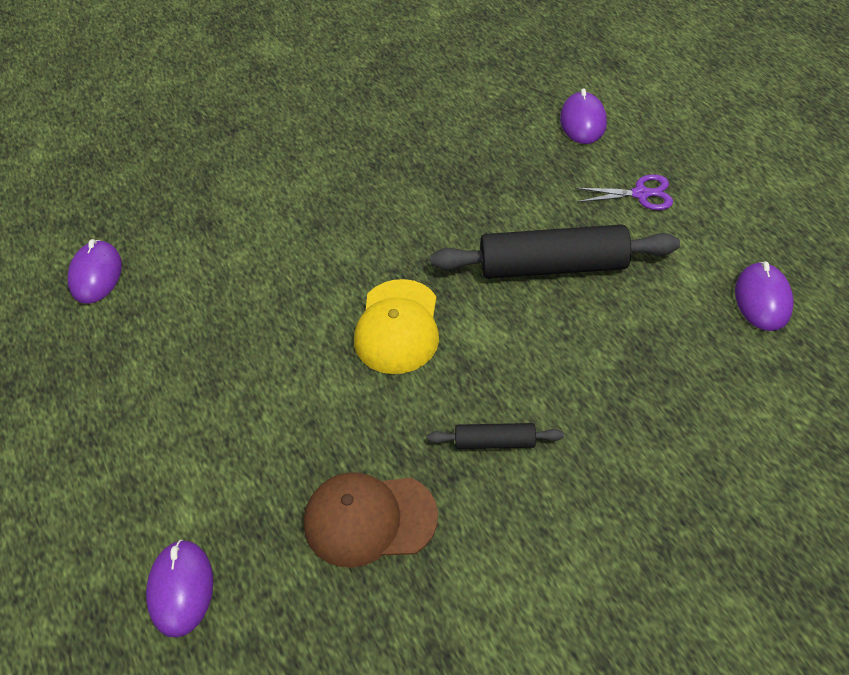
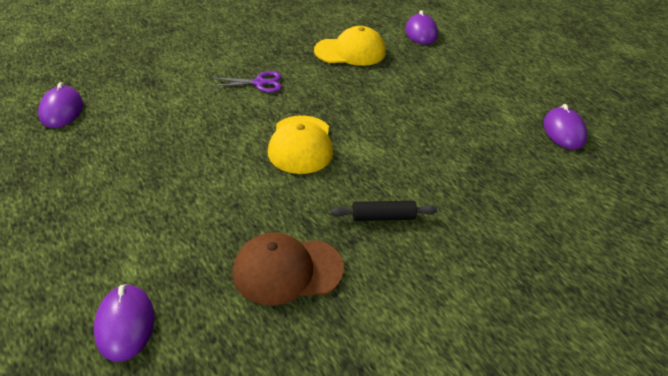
camera: 10 degrees left, 10 degrees down
black rolling pin [430,224,680,279] -> none
purple scissors [575,174,673,210] -> purple scissors moved to [210,71,281,93]
none -> yellow cap [314,26,386,66]

